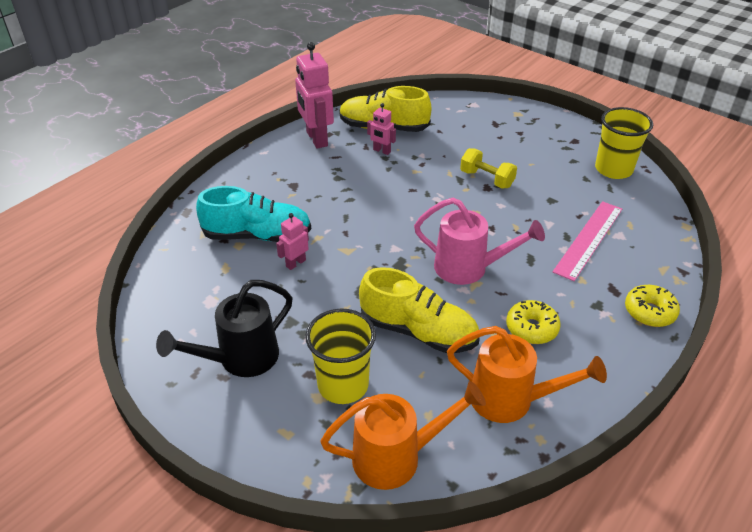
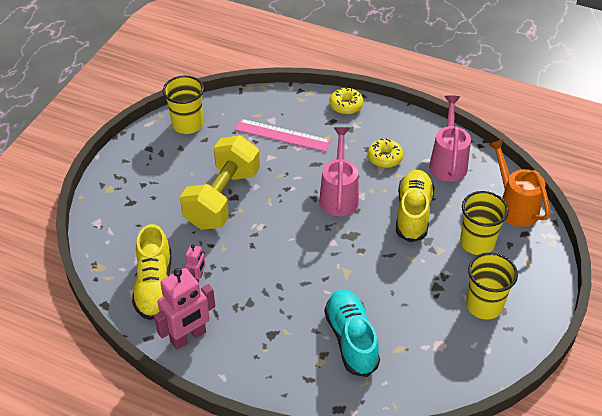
camera: 105 degrees left, 5 degrees up
black watering can [156,280,292,377] -> yellow cup [466,252,518,320]
pink robot [276,213,309,270] -> none
orange watering can [447,326,607,423] -> pink watering can [429,95,471,182]
yellow dumbbell [460,148,517,188] -> yellow dumbbell [180,135,260,230], size x2.07

